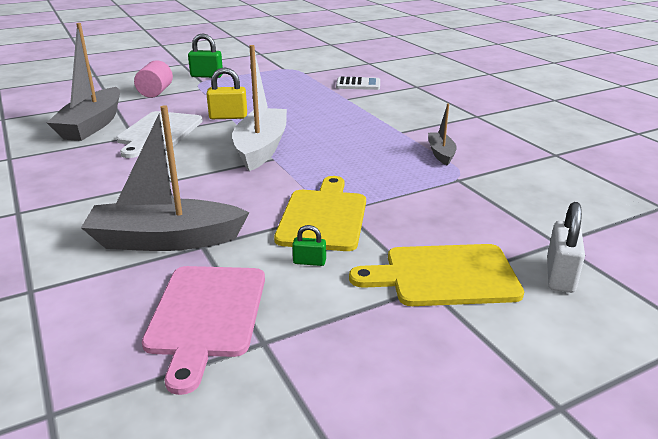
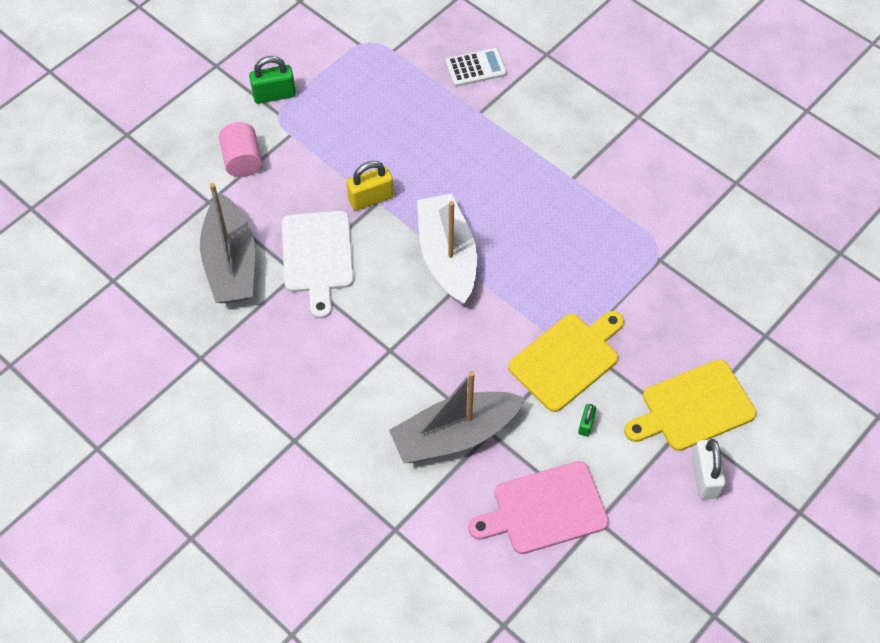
camera: 20 degrees left, 30 degrees up
pink cutting board [142,266,265,395] -> pink cutting board turned 90 degrees clockwise [468,461,609,554]
yellow cutting board [274,176,366,251] -> yellow cutting board turned 60 degrees clockwise [508,311,624,412]
green padlock [292,225,326,266] -> green padlock turned 60 degrees counterclockwise [578,404,597,436]
grey boat [428,103,457,166] -> none
white padlock [547,202,585,293] -> white padlock moved to [692,439,726,500]

